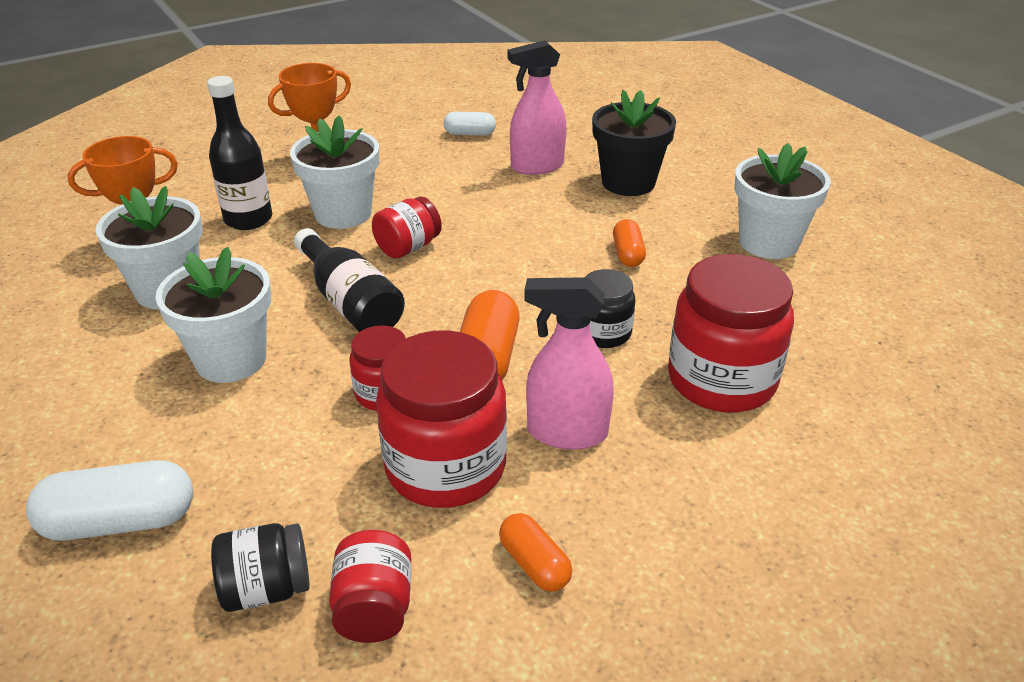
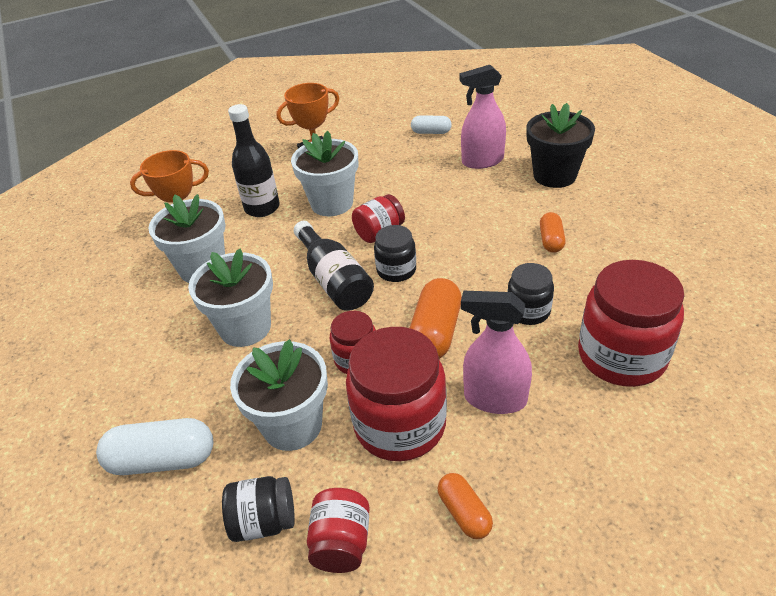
camera: 10 degrees right, 5 degrees up
white flower pot [734,143,831,259] -> white flower pot moved to [230,339,328,451]
none -> black jar [374,225,416,282]

